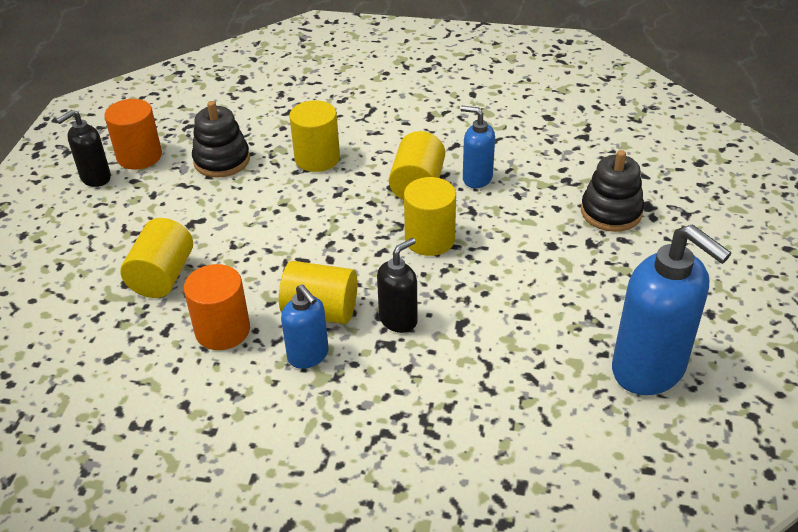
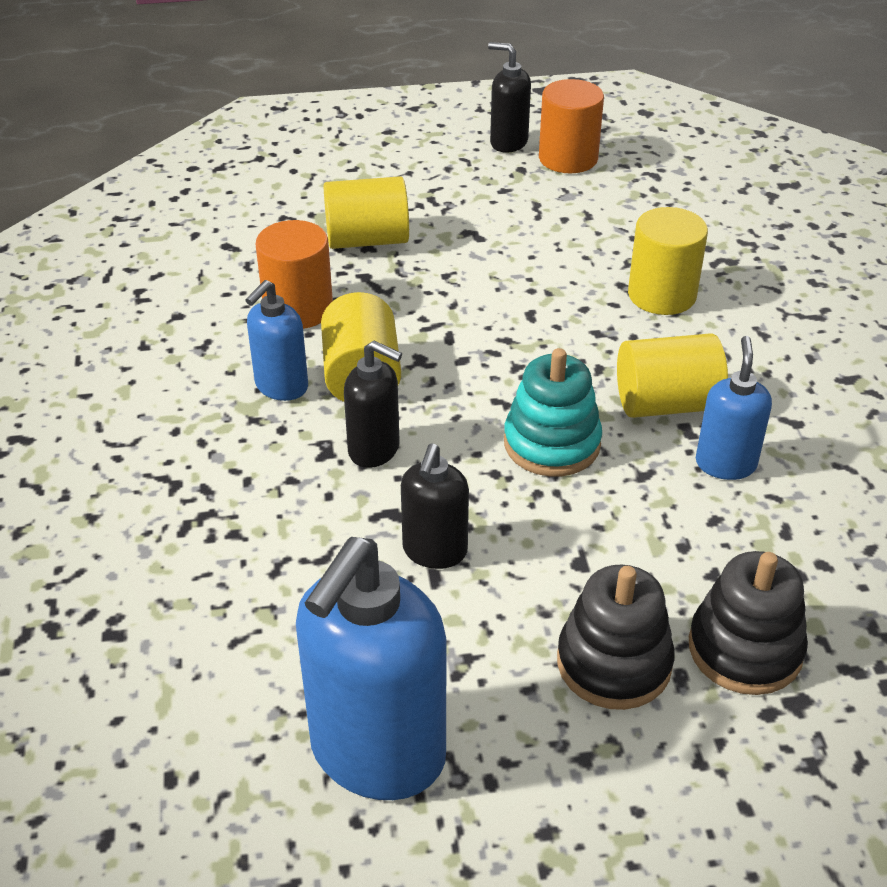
camera: 70 degrees right, 0 degrees up
black stacking toy [192,101,250,178] -> black stacking toy moved to [557,564,675,710]
yellow cylinder [404,177,456,256] -> turquoise stacking toy [504,348,602,477]
none -> black soap dispenser [401,444,469,569]

